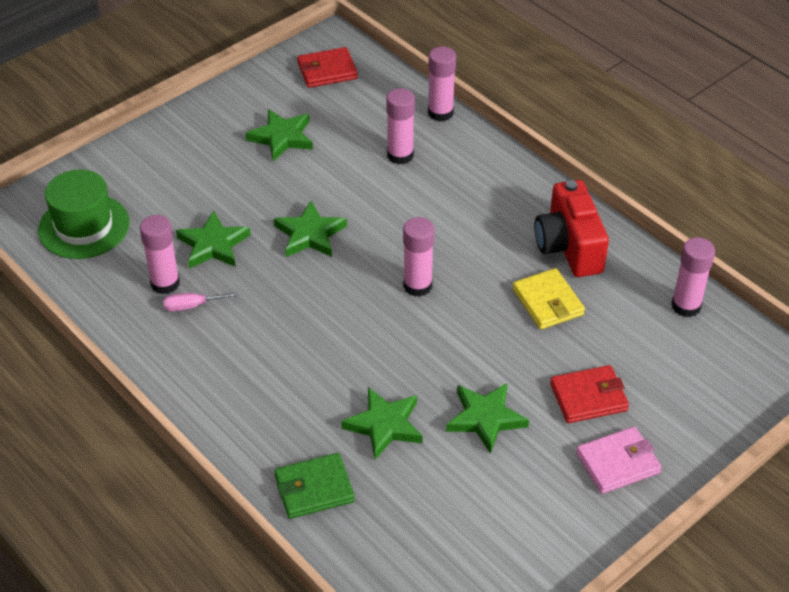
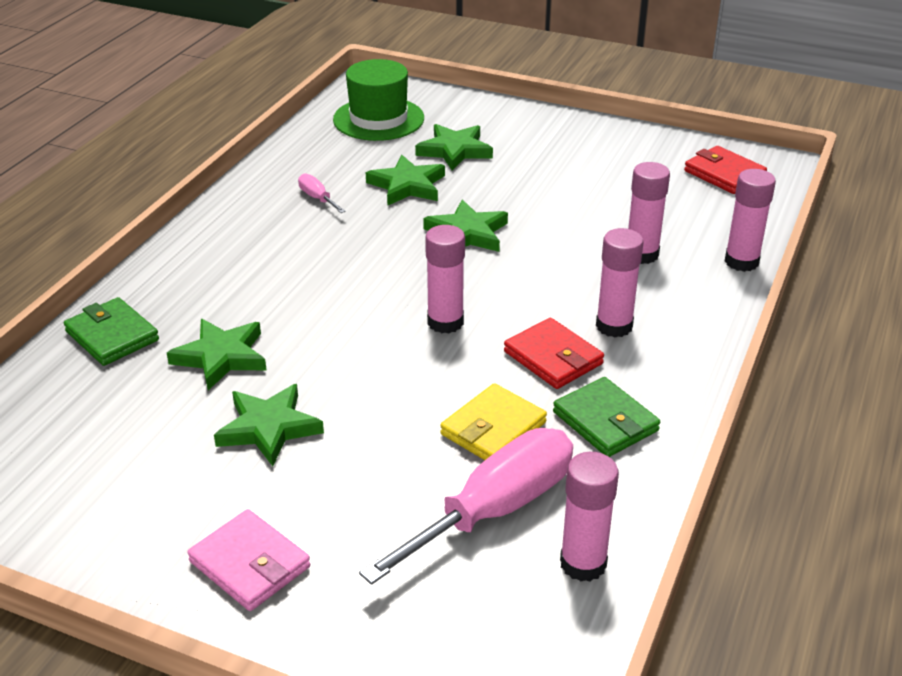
camera: 65 degrees right, 10 degrees down
pink glue stick [140,215,180,294] -> pink glue stick moved to [596,228,644,337]
green star [245,109,313,162] -> green star moved to [415,124,493,171]
red camera [534,180,609,277] -> green wallet [553,377,660,457]
red wallet [550,365,629,423] -> red wallet moved to [504,318,604,389]
none -> pink screwdriver [359,428,573,585]

